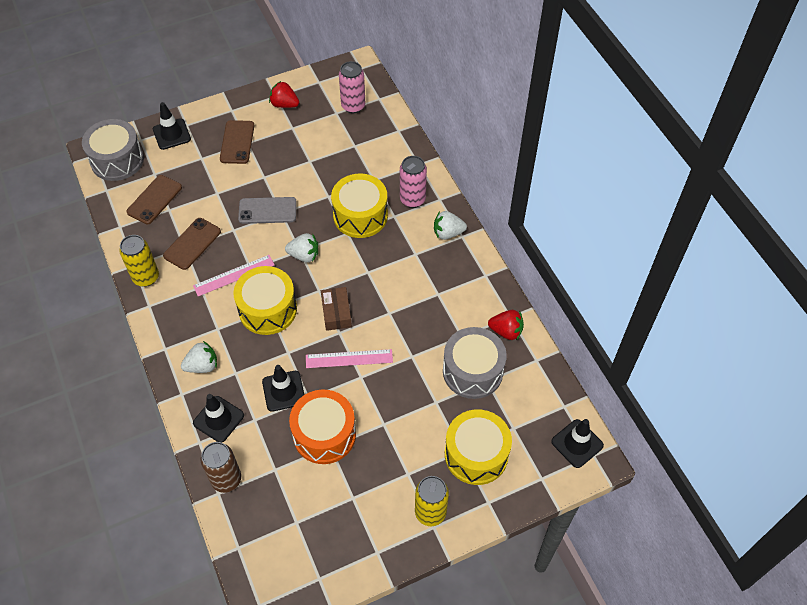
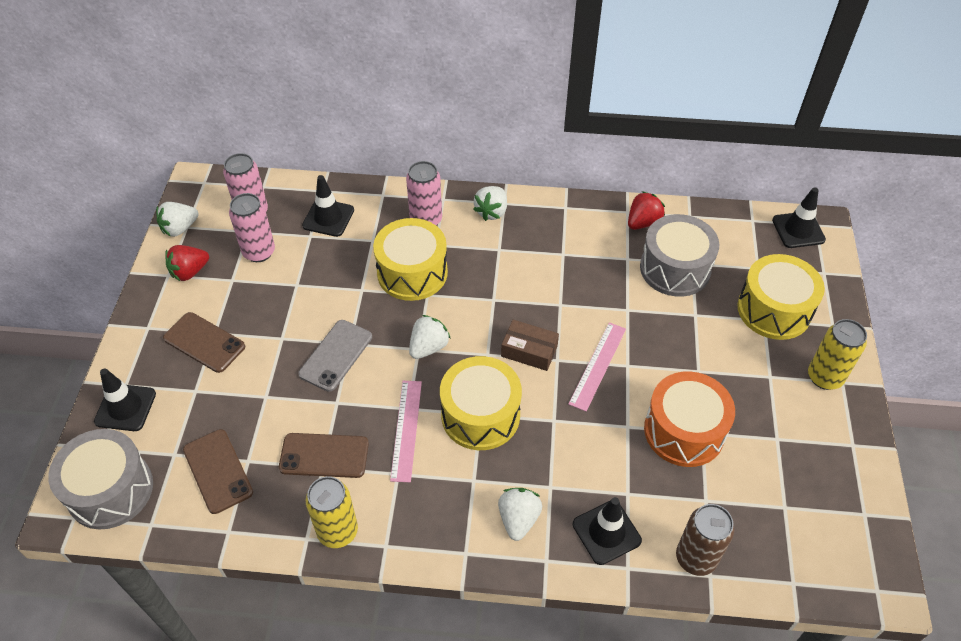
camera: 60 degrees left, 5 degrees down
brown phone [163,218,221,270] -> brown phone turned 60 degrees counterclockwise [279,433,369,478]
black traffic cone [262,365,304,412] -> black traffic cone moved to [302,175,354,237]
none -> white strawberry [156,202,199,237]
none -> pink can [229,193,275,262]

